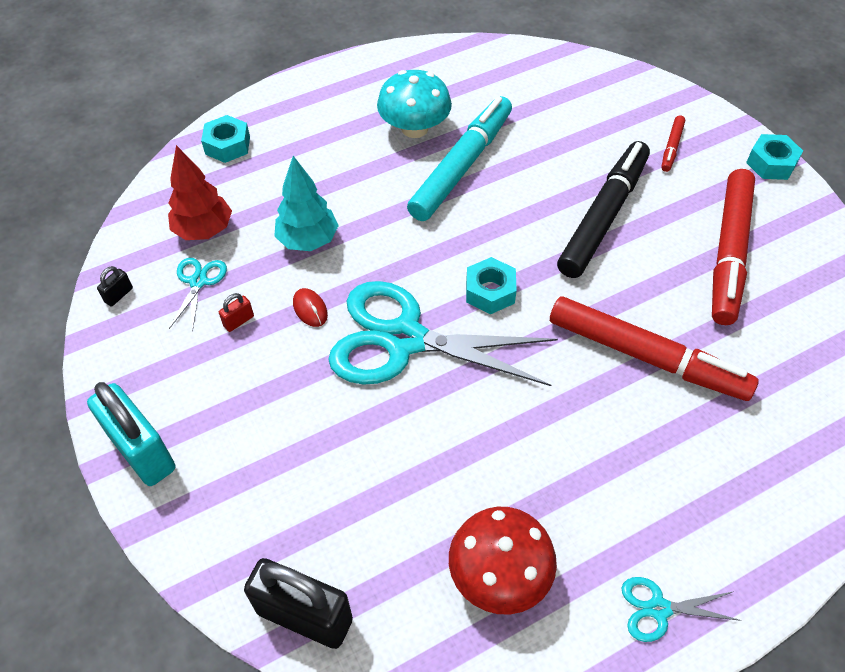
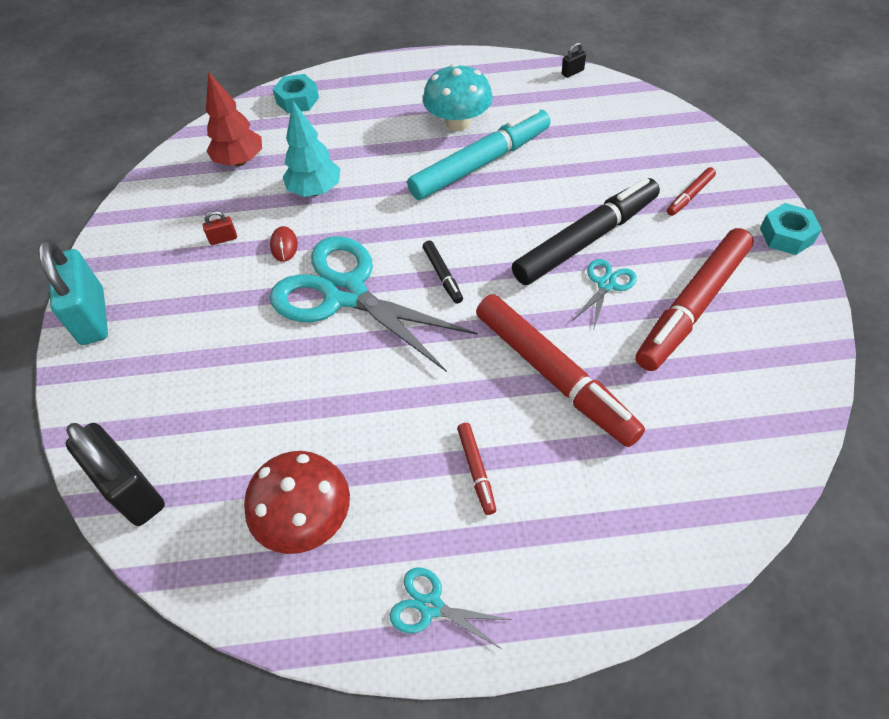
camera: 25 degrees right, 0 degrees up
black padlock [97,266,133,307] -> black padlock moved to [562,42,586,78]
turquoise scissors [169,258,227,332] -> turquoise scissors moved to [572,259,637,331]
turquoise nut [466,257,517,314] -> black marker [423,240,463,304]
none -> red marker [457,423,496,515]

